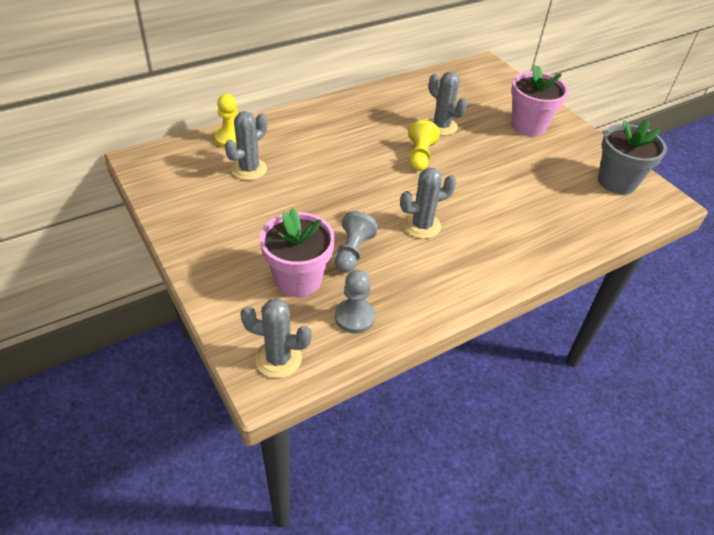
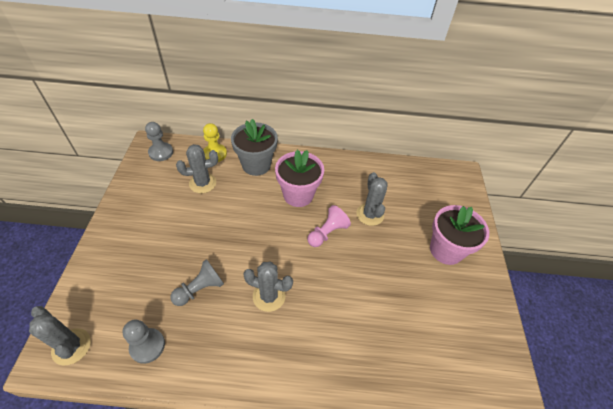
camera: 35 degrees right, 5 degrees up
pink flower pot [260,208,335,297] -> pink flower pot moved to [275,150,324,207]
yellow pawn [409,120,440,171] -> pink pawn [307,205,351,247]
grey flower pot [598,120,667,194] -> grey flower pot moved to [231,119,278,176]
none -> grey pawn [145,122,173,161]

